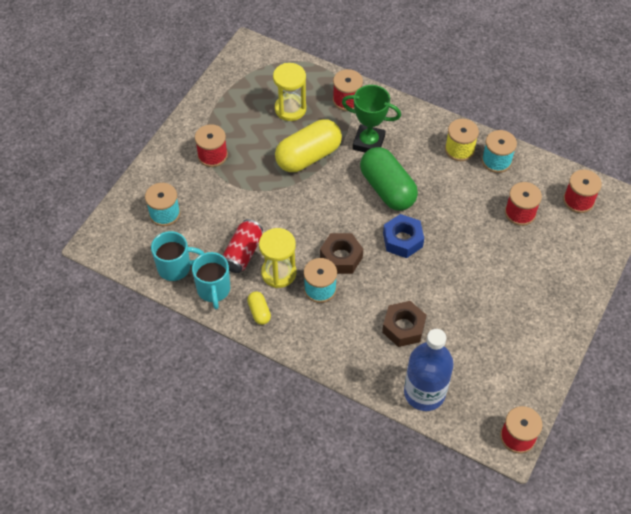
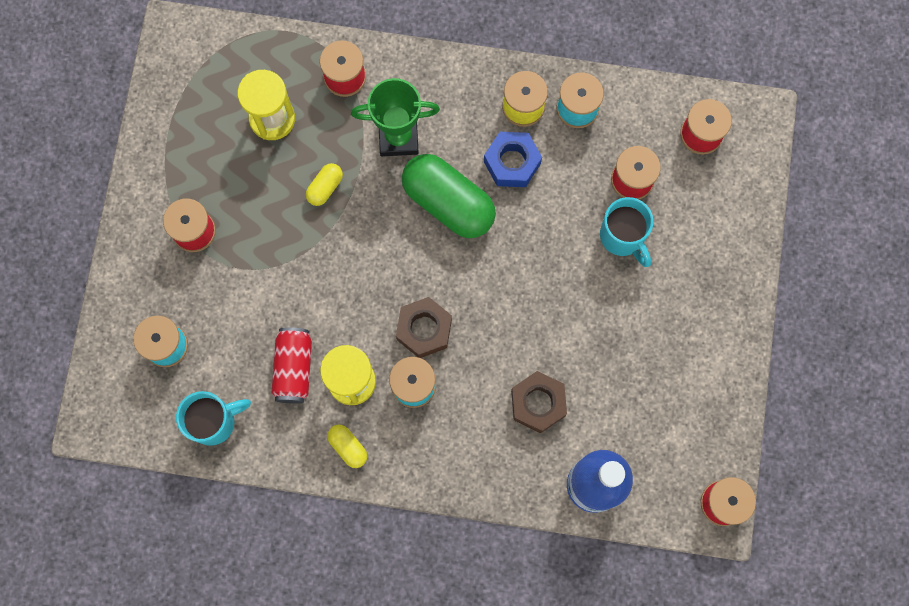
camera: 20 degrees left, 20 degrees up
turquoise mug [192,252,230,309] -> turquoise mug moved to [600,197,653,267]
yellow capsule [275,119,342,172] -> yellow capsule [306,163,343,206], size x0.45
blue nut [383,214,424,258] -> blue nut moved to [484,132,542,187]

